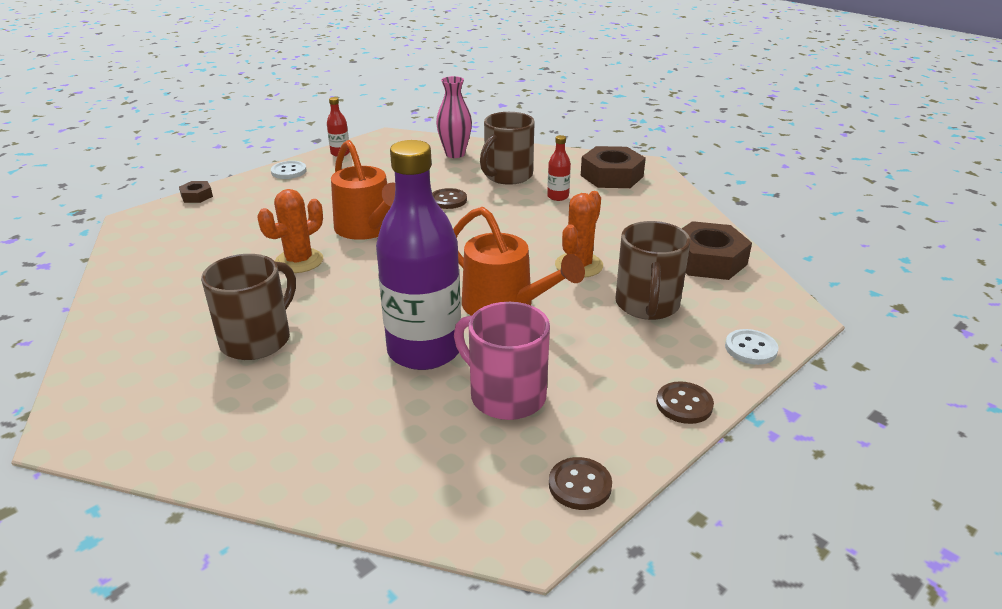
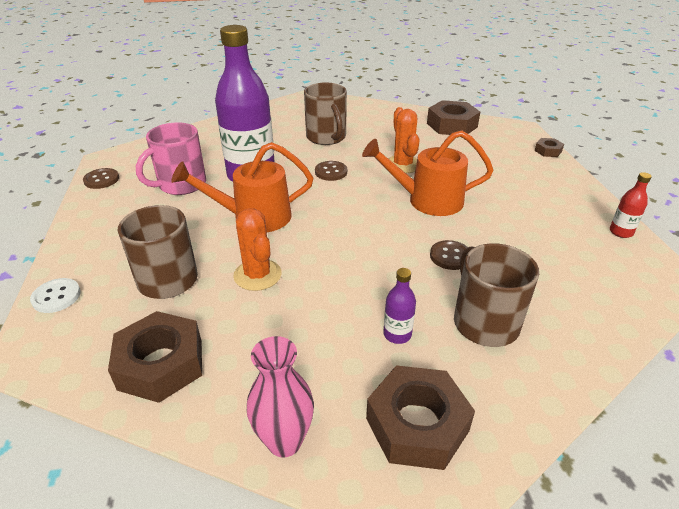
camera: 125 degrees right, 5 degrees up
white button [271,161,307,179] -> none
pink vase [436,76,472,158] -> pink vase moved to [247,336,314,457]
pink mug [454,302,550,420] -> pink mug turned 150 degrees clockwise [136,122,206,195]
red bottle [547,135,571,201] -> purple bottle [383,268,416,344]
brown button [656,381,714,424] -> brown button moved to [315,161,347,181]
none -> brown nut [427,100,480,135]

